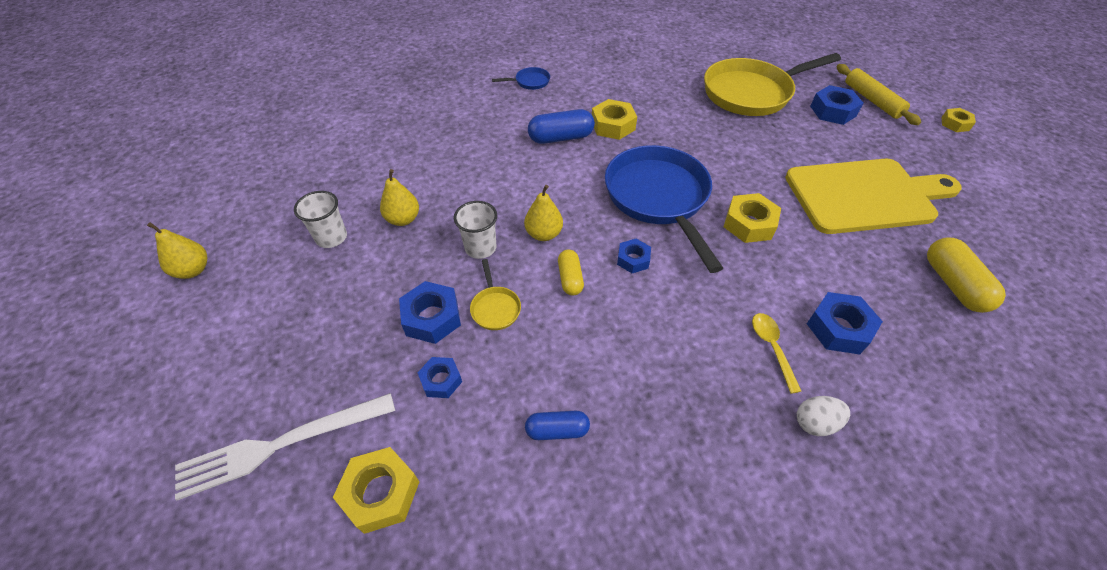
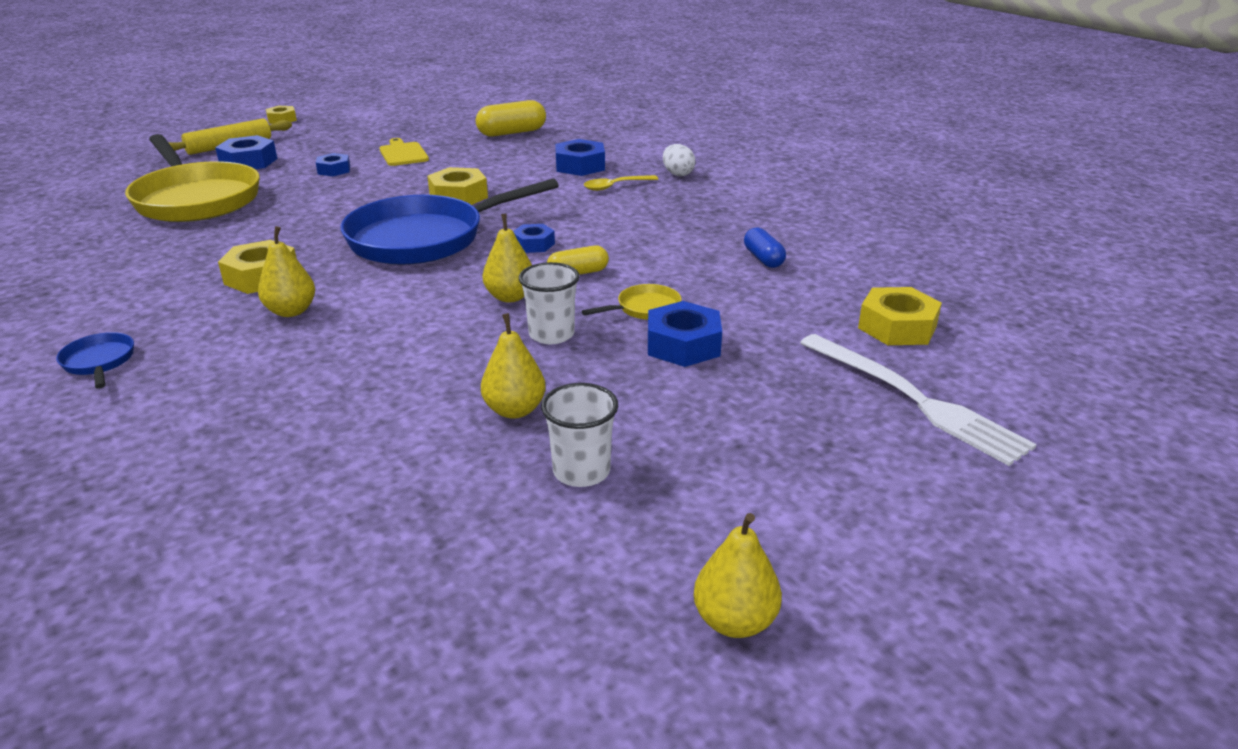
camera: 105 degrees left, 20 degrees down
blue nut [418,357,462,398] -> blue nut moved to [316,153,350,176]
blue capsule [528,109,595,144] -> yellow pear [258,226,315,317]
yellow cutting board [785,159,962,234] -> yellow cutting board [379,138,429,166], size x0.43

